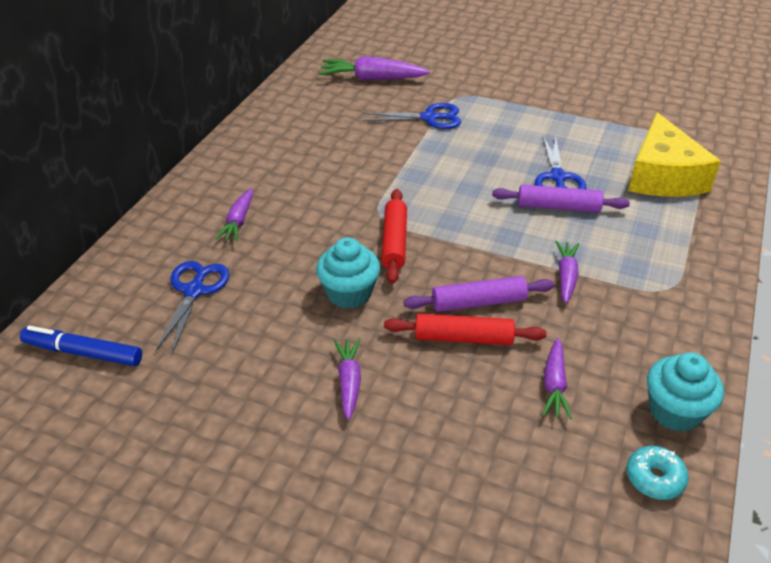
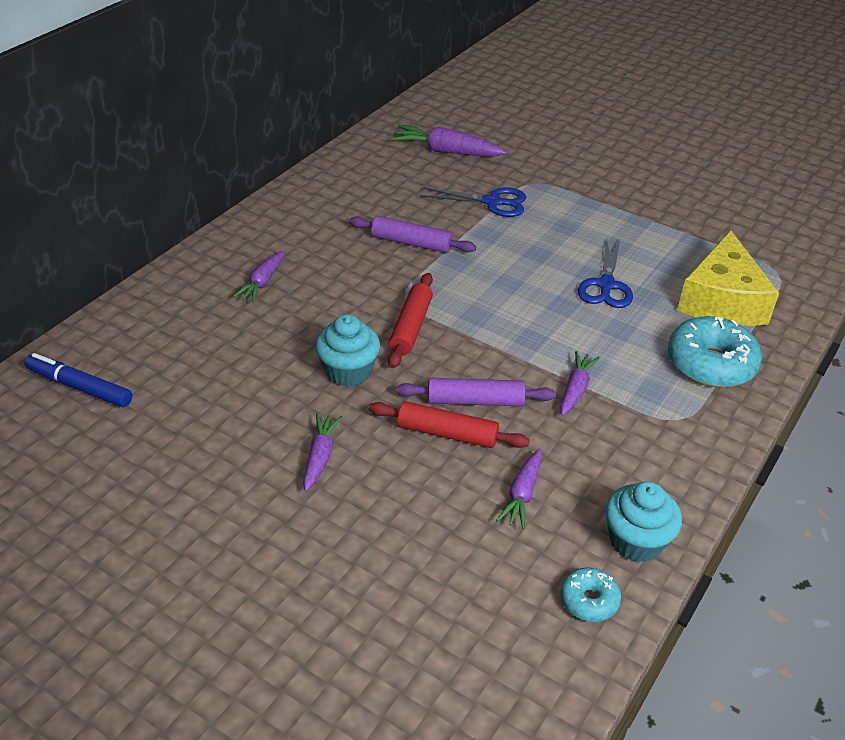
camera: 10 degrees right, 0 degrees up
blue scissors [155,261,230,354] -> none
purple rolling pin [492,185,630,212] -> purple rolling pin moved to [349,216,476,253]
none -> turquoise donut [668,316,762,388]

